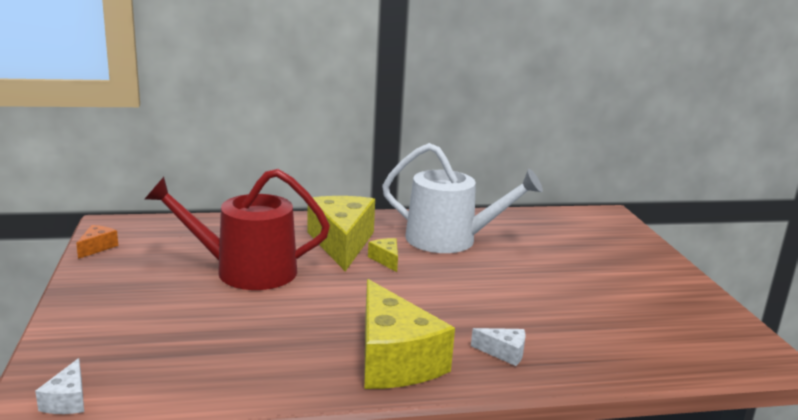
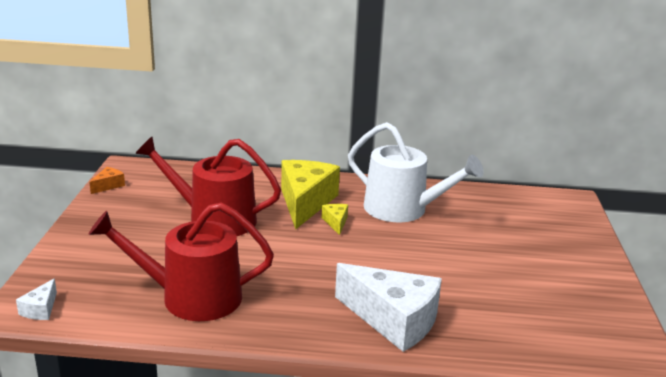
camera: 15 degrees right, 5 degrees up
yellow cheese [364,279,455,389] -> none
white cheese [471,328,525,366] -> white cheese [335,263,442,352], size x2.34
none -> red watering can [88,202,274,321]

